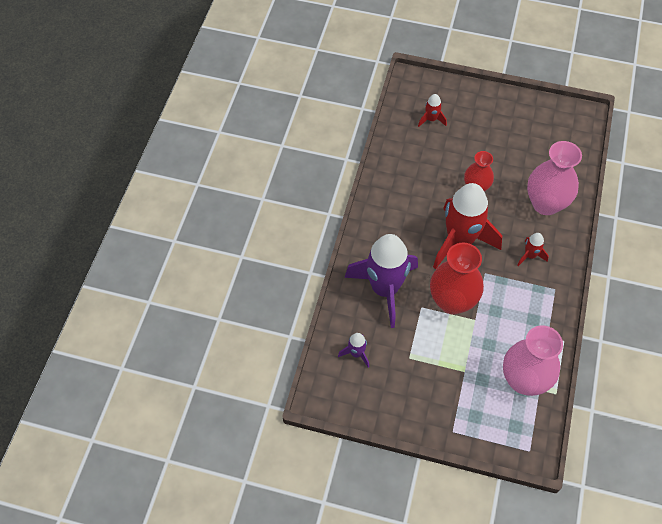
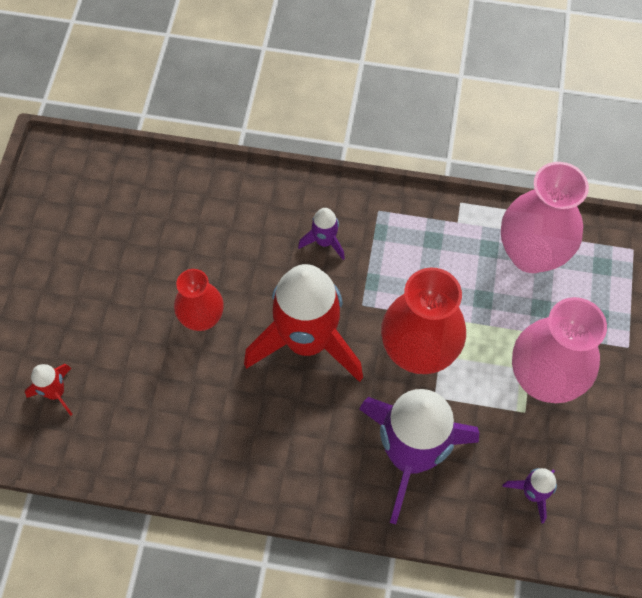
camera: 95 degrees left, 5 degrees up
red rocket [517,233,549,266] -> purple rocket [298,208,345,260]
pink vase [527,141,582,215] -> pink vase moved to [512,297,607,403]

